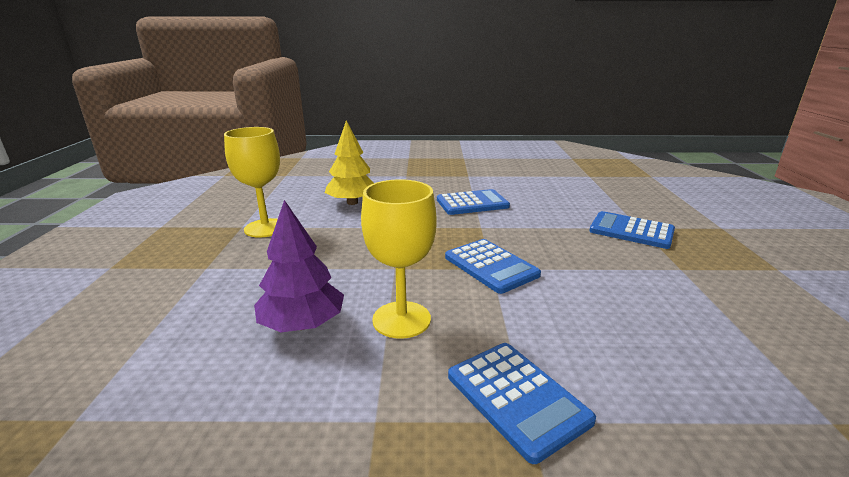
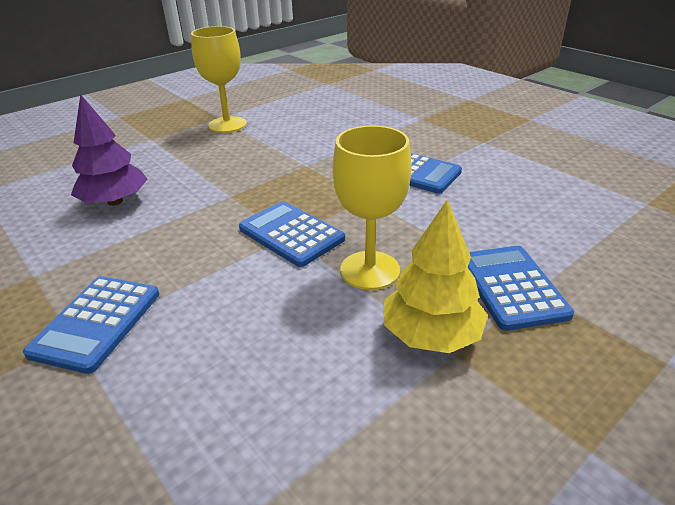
camera: 50 degrees right, 10 degrees up
yellow tree [325,121,374,205] -> yellow tree moved to [384,199,488,353]
yellow goblet [361,179,436,339] -> yellow goblet moved to [333,125,412,290]
blue calculator [445,239,541,294] -> blue calculator turned 120 degrees clockwise [239,201,345,267]

